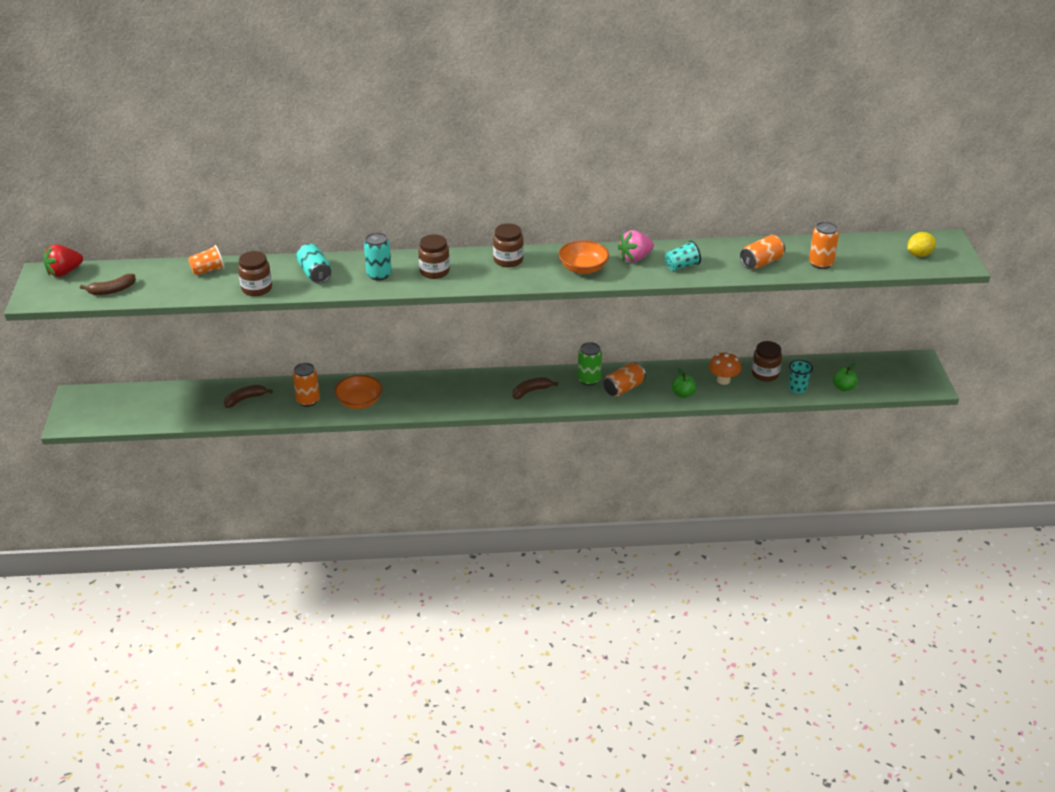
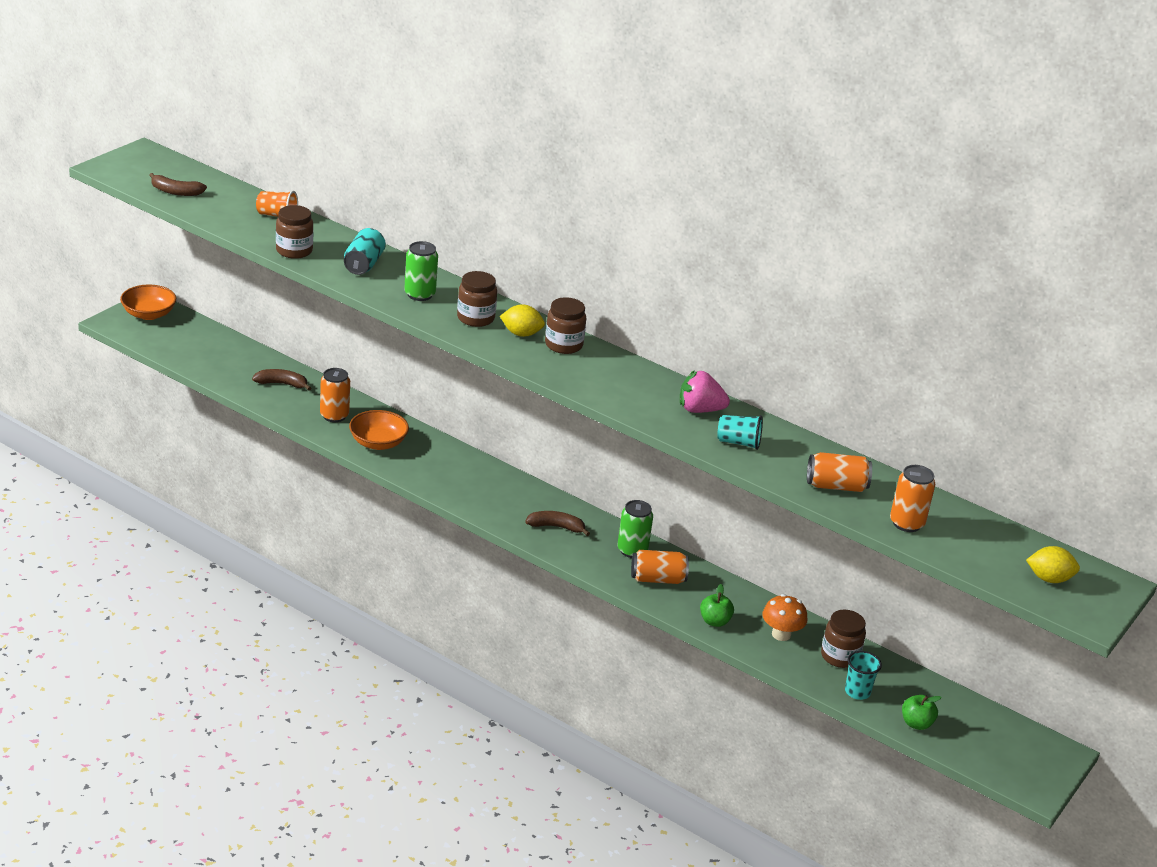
camera: 35 degrees right, 5 degrees down
red strawberry [44,244,83,277] -> none
turquoise can [364,232,392,281] -> green can [404,241,438,301]
orange bowl [558,240,609,274] -> orange bowl moved to [120,285,176,320]
none -> yellow lemon [500,305,545,337]

